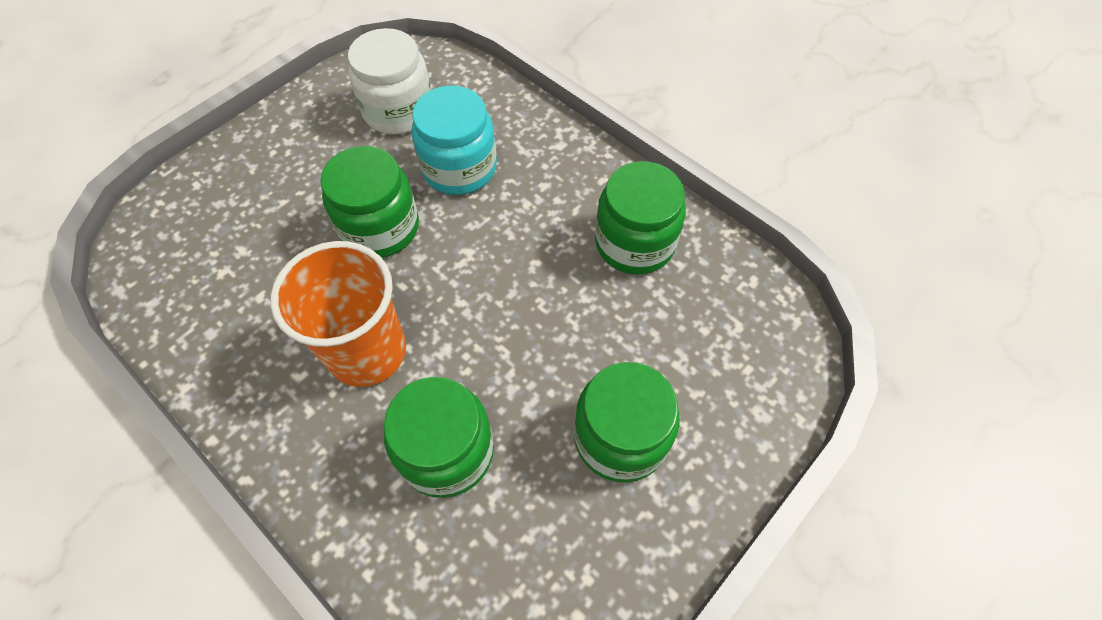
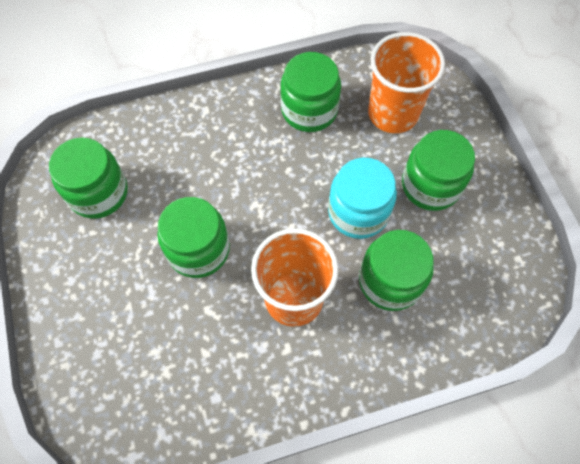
camera: 60 degrees left, 5 degrees up
white jar [348,28,432,135] -> green jar [49,137,128,219]
turquoise jar [411,85,497,195] -> turquoise jar moved to [328,158,397,239]
none -> orange cup [368,32,445,133]

